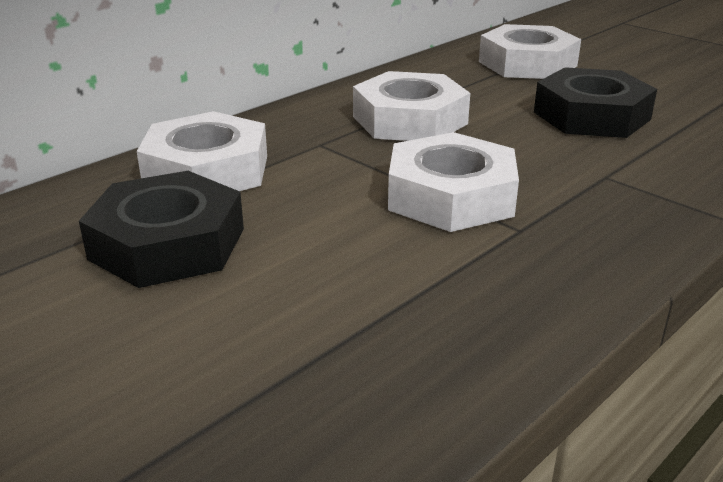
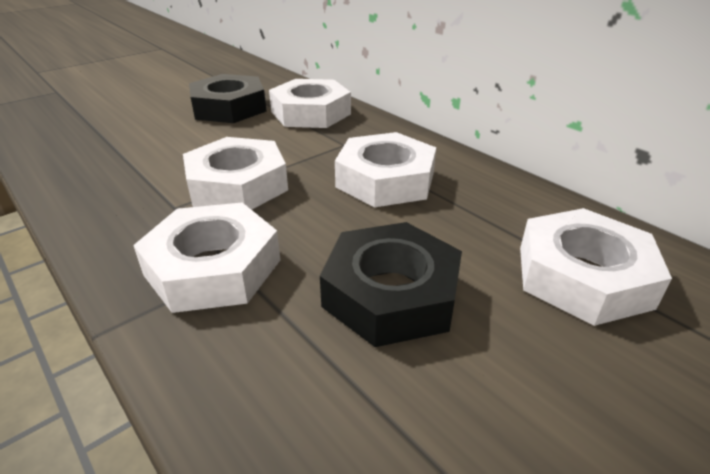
camera: 95 degrees right, 5 degrees up
none -> white nut [133,203,280,313]

